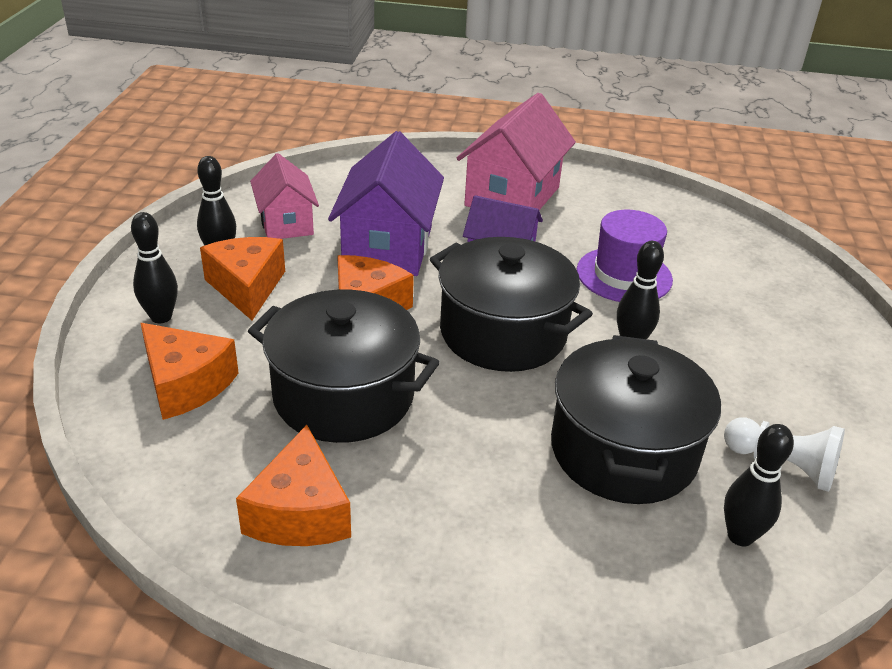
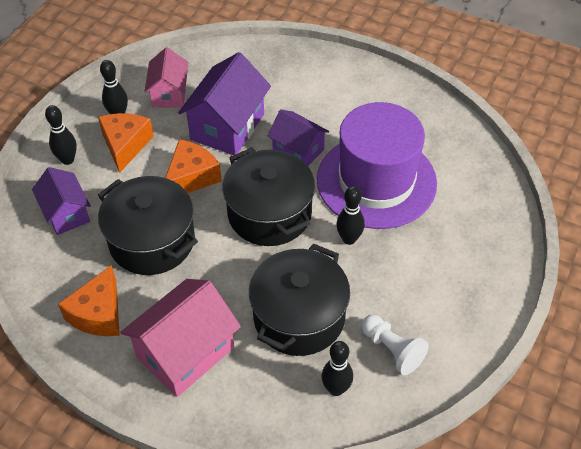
camera: 20 degrees right, 15 degrees up
orange cheese [140,323,239,420] -> purple house [32,167,91,235]
pink house [457,93,576,210] -> pink house moved to [120,279,241,397]
purple hat [577,210,673,302] -> purple hat [317,102,437,229], size x1.78

